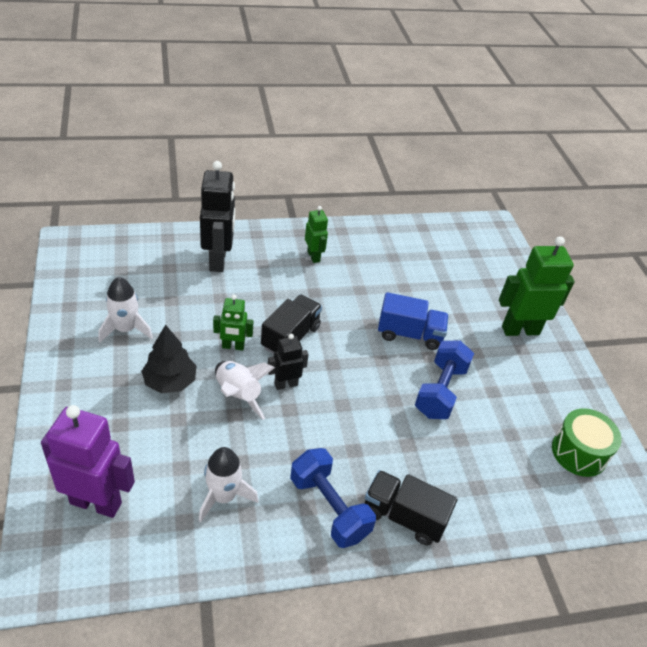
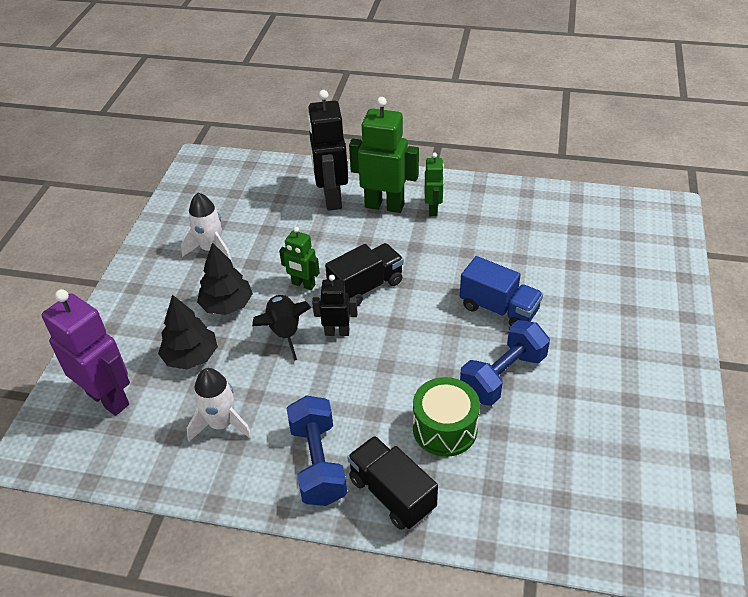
camera: 30 degrees right, 0 degrees up
black robot [200,161,235,272] -> black robot turned 150 degrees clockwise [307,90,348,211]
white rocket [215,361,275,420] -> black rocket [252,295,311,361]
green robot [499,236,575,336] -> green robot moved to [349,97,419,213]
green drum [552,408,622,477] -> green drum moved to [413,377,480,457]
none -> black tree [158,295,218,369]

